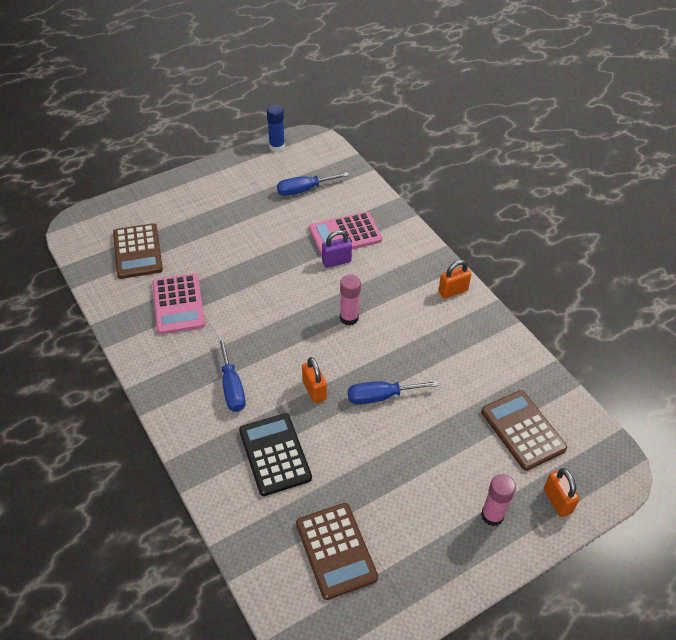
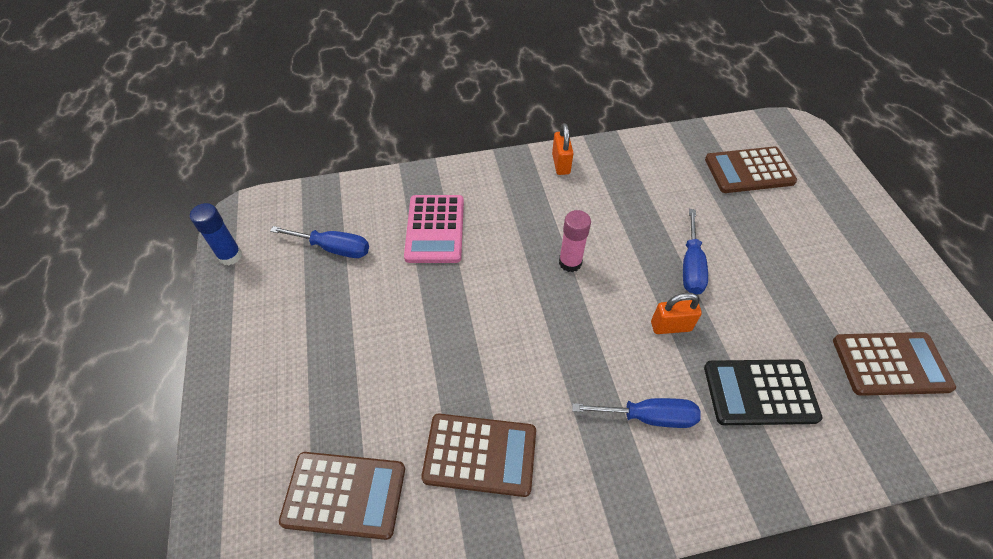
camera: 70 degrees left, 5 degrees up
pink calculator [152,273,205,334] -> brown calculator [421,414,536,497]
blue screwdriver [277,172,349,196] -> blue screwdriver turned 75 degrees counterclockwise [270,226,369,258]
purple padlock [322,230,352,268] -> none
pink glue stick [481,474,516,526] -> none
orange padlock [544,468,580,517] -> none

